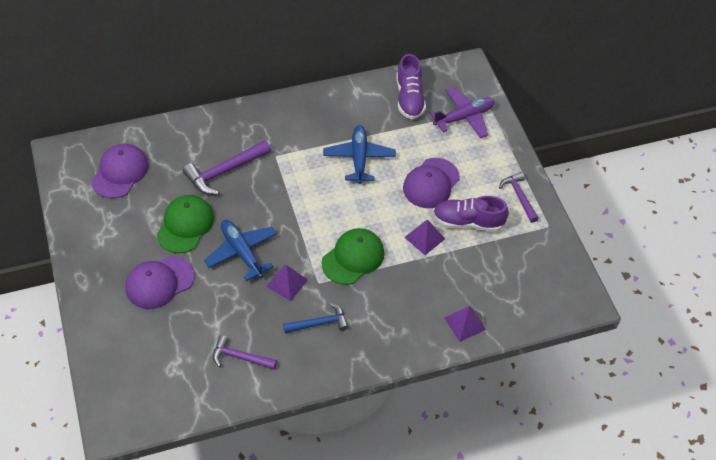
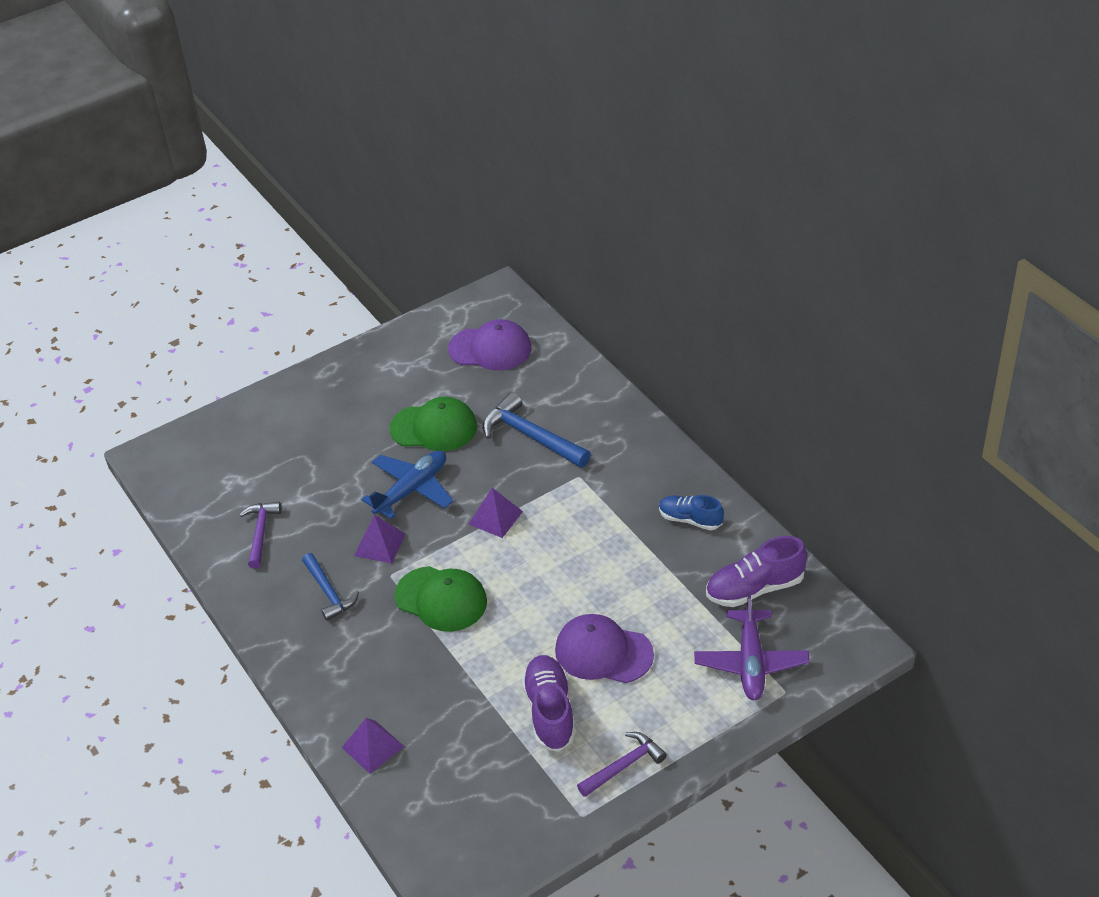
camera: 80 degrees right, 10 degrees down
purple cap [125,256,194,309] -> none
purple hammer [183,140,271,195] -> blue hammer [483,392,591,468]
blue plane [323,125,396,184] -> none
purple pyramid [404,220,445,255] -> purple pyramid moved to [469,488,523,538]
purple plane [429,87,495,139] -> purple plane turned 45 degrees clockwise [694,592,810,700]
none -> blue shoe [659,495,724,530]

